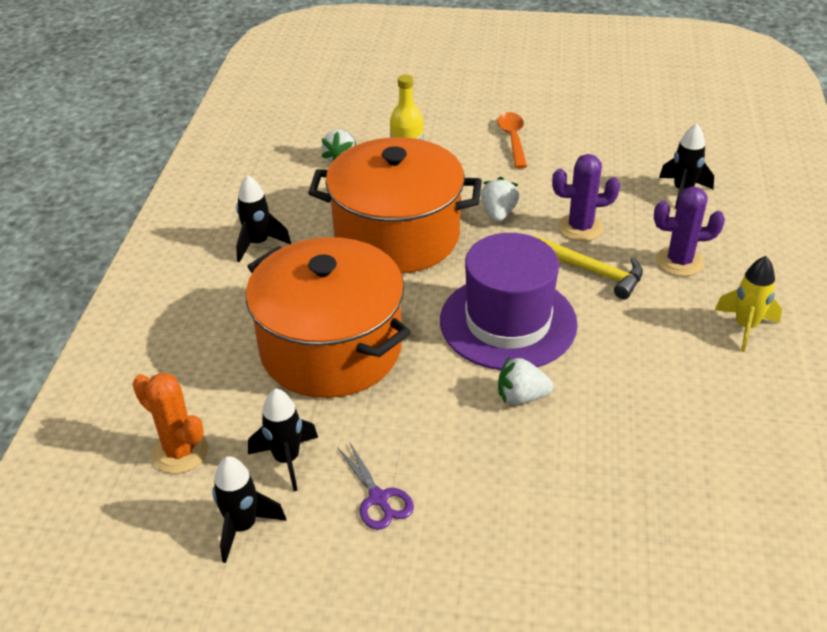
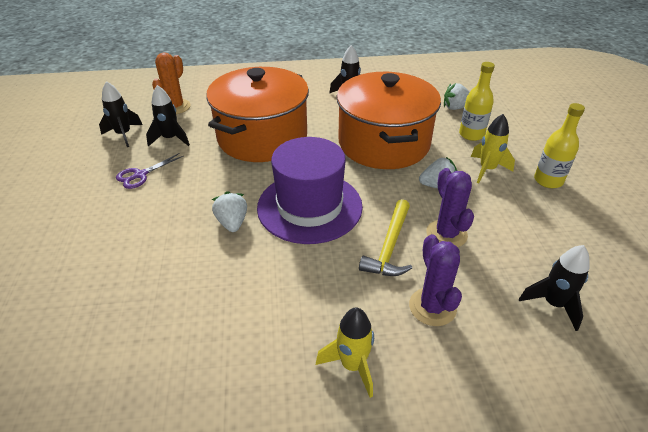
camera: 75 degrees right, 0 degrees up
orange spoon [498,112,527,168] -> yellow bottle [534,103,585,188]
none -> yellow rocket [471,114,515,183]

